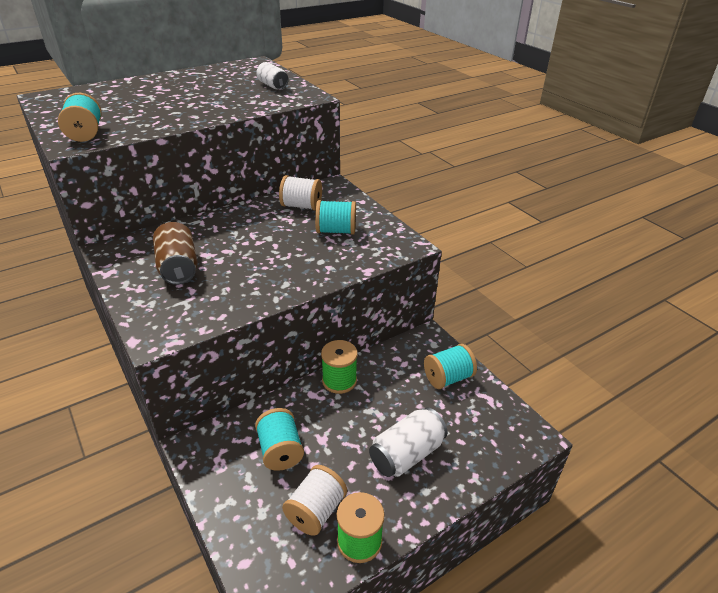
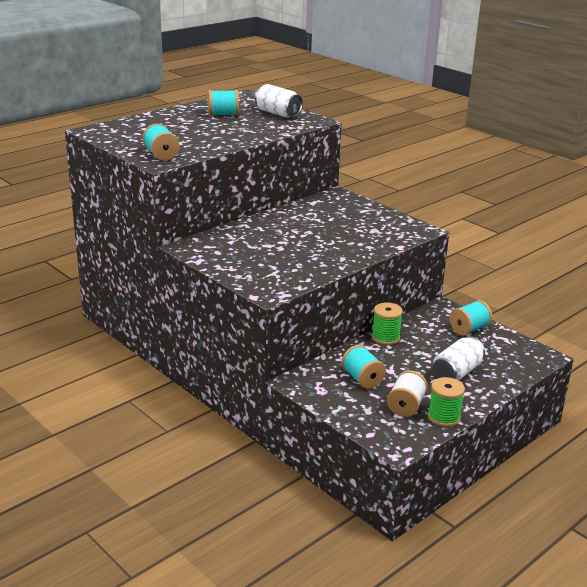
camera: 10 degrees left, 10 degrees down
brown can [153,222,198,285] -> none
white can [256,62,289,89] -> white can [255,84,303,118], size x1.54
white spool [279,175,322,210] -> none
turquoise spool [315,200,356,235] -> turquoise spool moved to [208,90,239,116]

